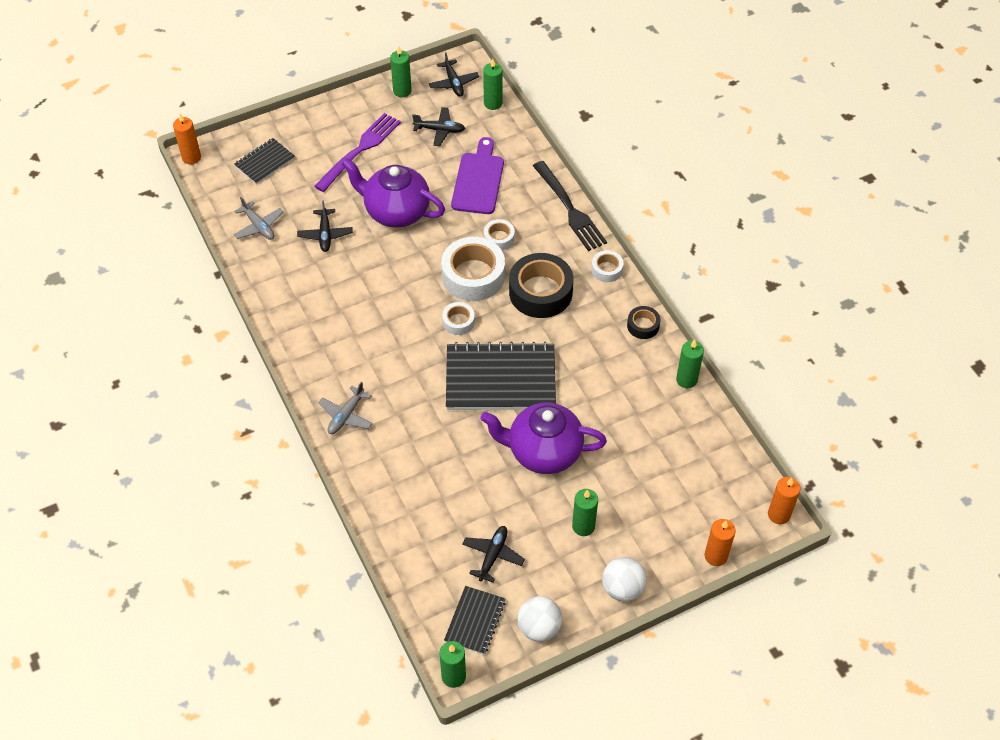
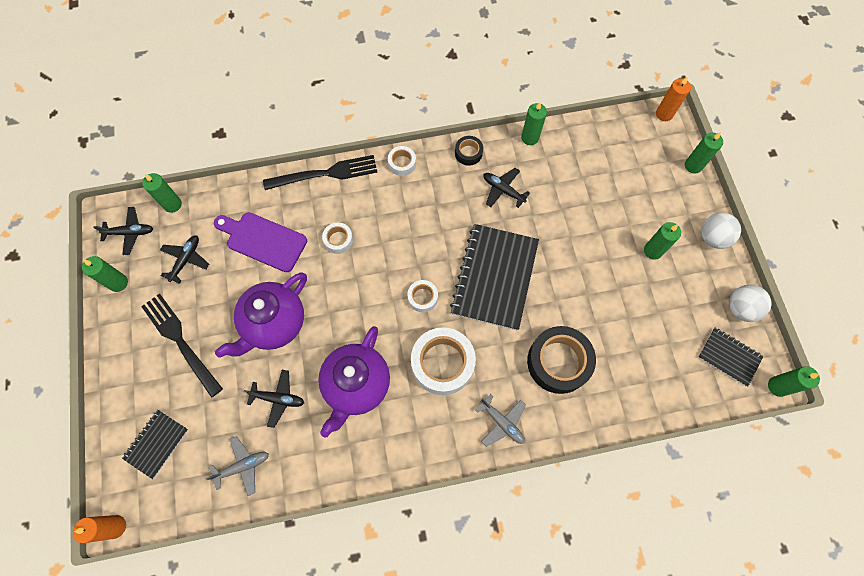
camera: 75 degrees left, 15 degrees up
black notebook [234,138,295,184] -> black notebook turned 60 degrees clockwise [122,410,188,479]
purple fork [314,113,401,192] -> black fork [141,294,223,398]
white tape [441,237,505,301] -> white tape moved to [411,327,476,395]
black plane [462,526,525,583] -> black plane moved to [483,168,530,208]
purple teapot [480,403,607,474] -> purple teapot moved to [318,326,390,437]
black tape [509,253,574,318] -> black tape moved to [527,326,596,394]
orange candle [705,519,736,566] -> green candle [685,132,723,174]

